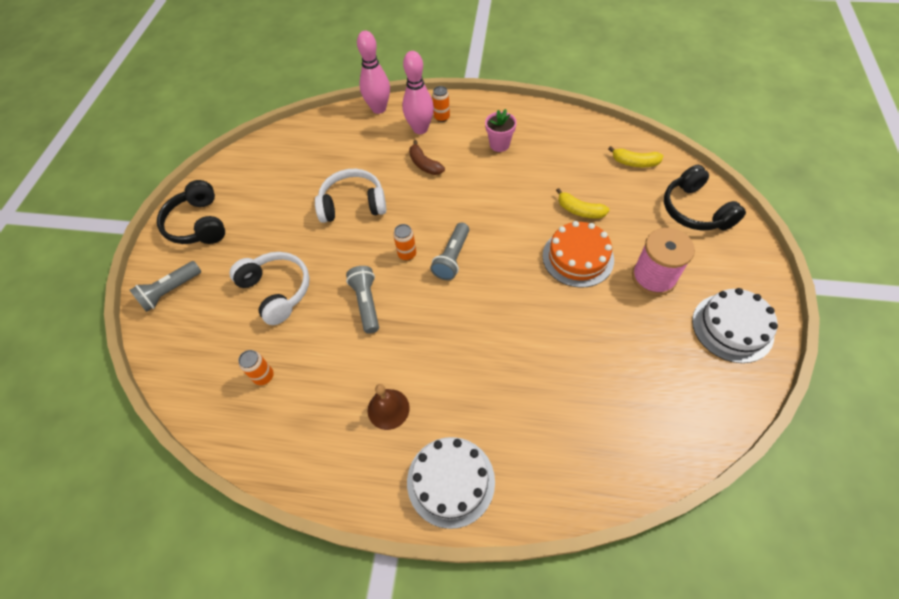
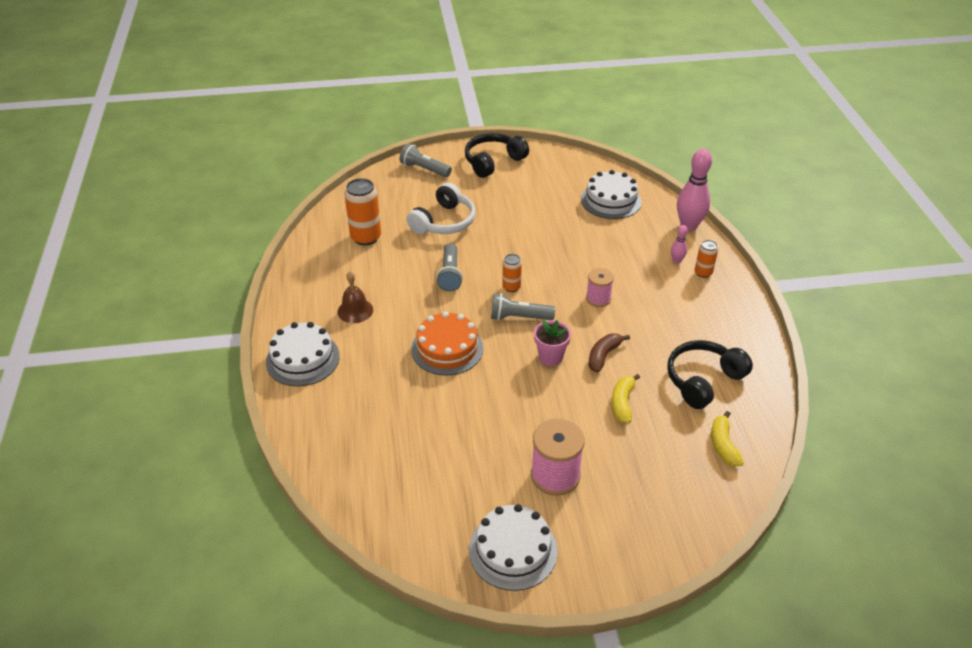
camera: 70 degrees right, 15 degrees down
orange can [238,350,274,385] -> orange can [345,178,381,245], size x1.79
white headphones [315,169,386,223] -> none
grey flashlight [346,266,379,334] -> grey flashlight turned 120 degrees clockwise [436,243,463,292]
pink bowling pin [402,51,434,134] -> pink bowling pin [671,225,688,264], size x0.48
brown banana [409,140,445,175] -> brown banana moved to [589,334,630,373]
pink flower pot [485,109,517,152] -> pink flower pot moved to [534,320,571,366]
orange cake [542,221,614,288] -> orange cake moved to [411,311,484,376]
black headphones [664,165,746,230] -> black headphones moved to [667,340,753,409]
none -> white cake [581,170,642,219]
none -> pink spool [586,268,614,307]

